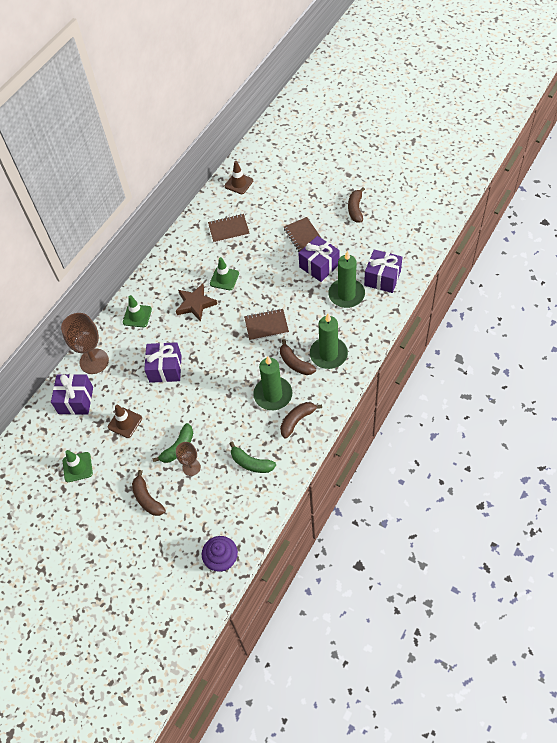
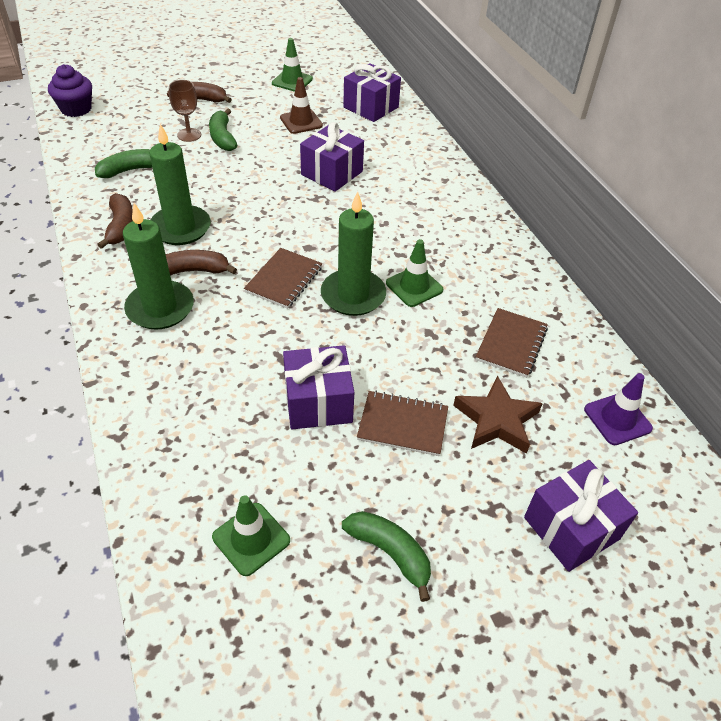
camera: 120 degrees right, 10 degrees down
brown goblet [61,313,109,374] -> none
green traffic cone [123,295,152,327] -> green traffic cone moved to [212,495,290,576]
brown star [176,284,217,322] -> brown star moved to [453,375,543,454]
brown traffic cone [225,161,253,194] -> purple traffic cone [584,373,653,445]
green candle [328,251,365,308] -> green candle moved to [321,191,386,316]
brown banana [348,187,365,222] -> green banana [342,511,431,602]
purple gift [364,250,402,293] -> purple gift moved to [524,460,638,572]

